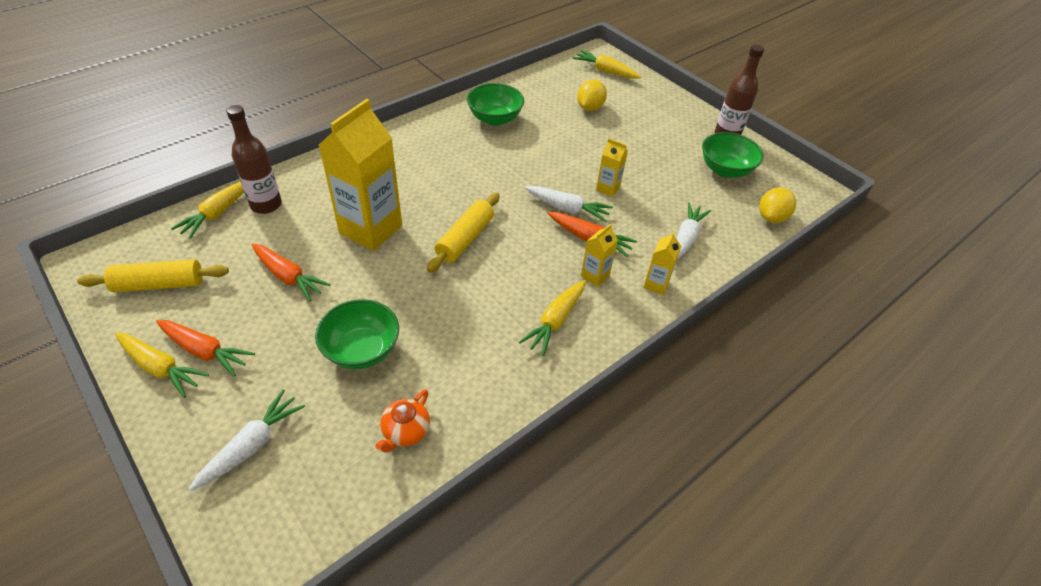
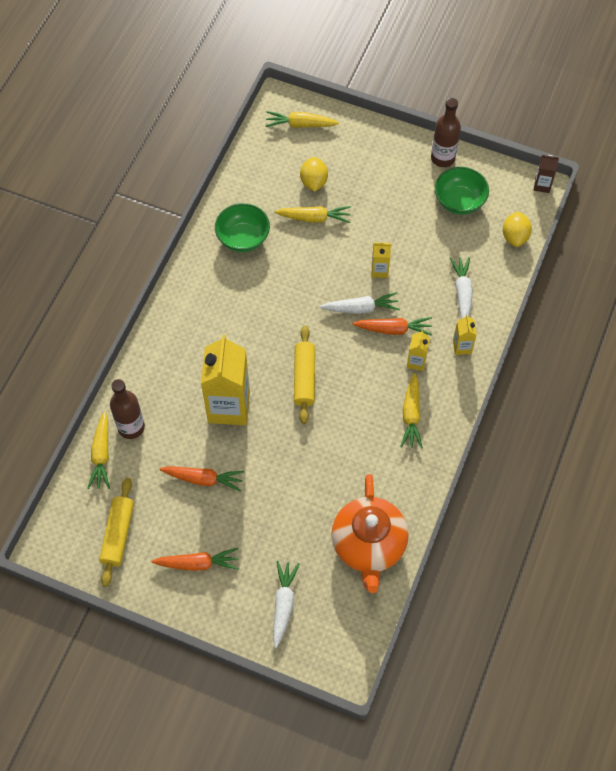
camera: 25 degrees left, 15 degrees up
yellow rolling pin [77,259,229,292] -> yellow rolling pin turned 45 degrees counterclockwise [99,478,134,587]
yellow carrot [115,333,209,398] -> yellow carrot moved to [275,206,351,223]
green bowl [315,299,399,369] -> none
orange teapot [375,389,430,453] -> orange teapot [331,474,409,593], size x2.23
none -> brown carton [534,155,559,193]

